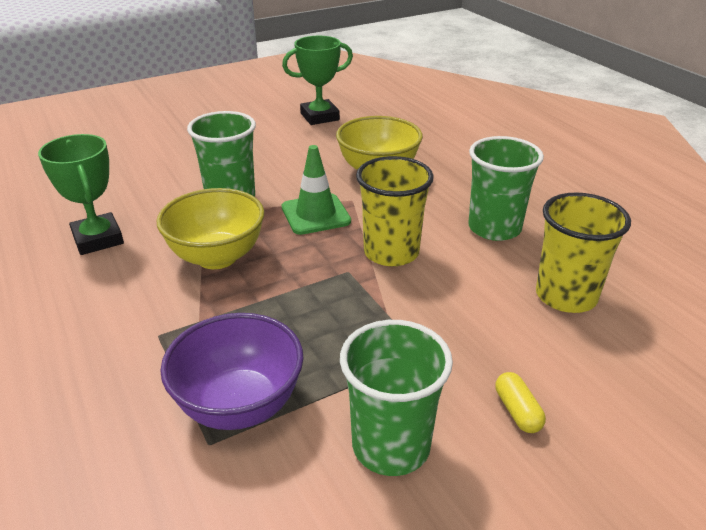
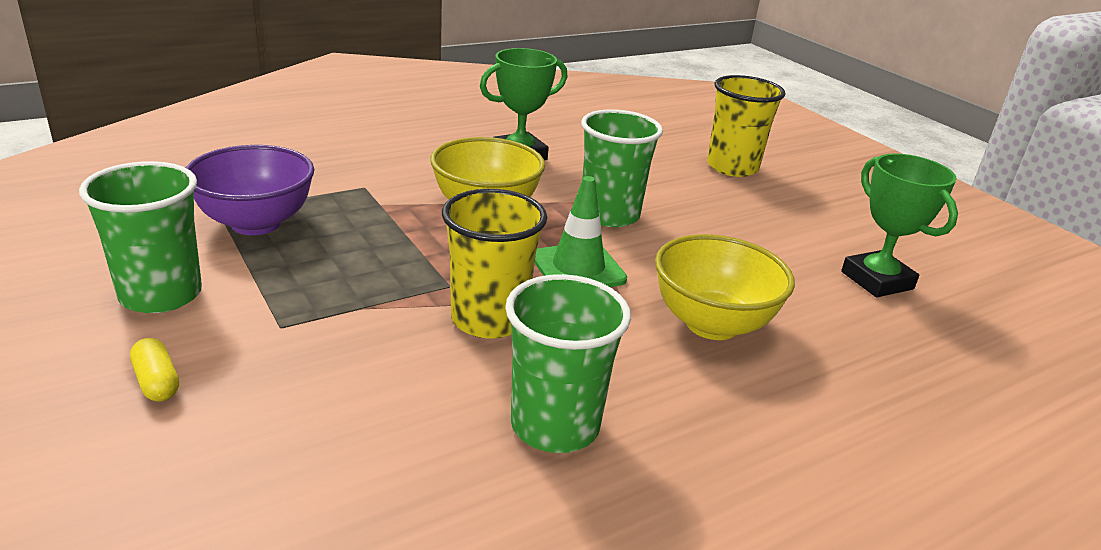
camera: 85 degrees right, 5 degrees down
yellow capsule [496,372,546,433] -> yellow capsule turned 75 degrees clockwise [130,338,179,402]
yellow cup [536,192,631,313] -> yellow cup moved to [707,75,786,177]

